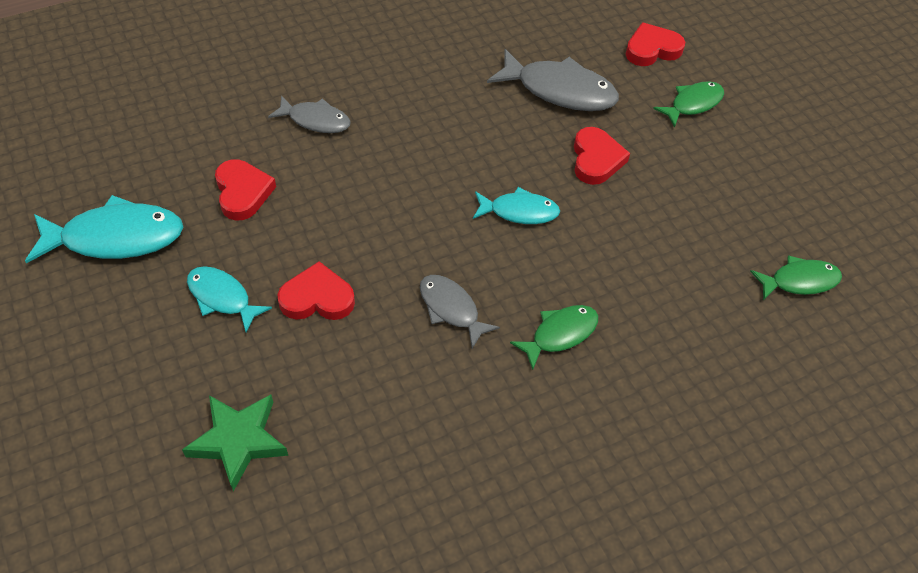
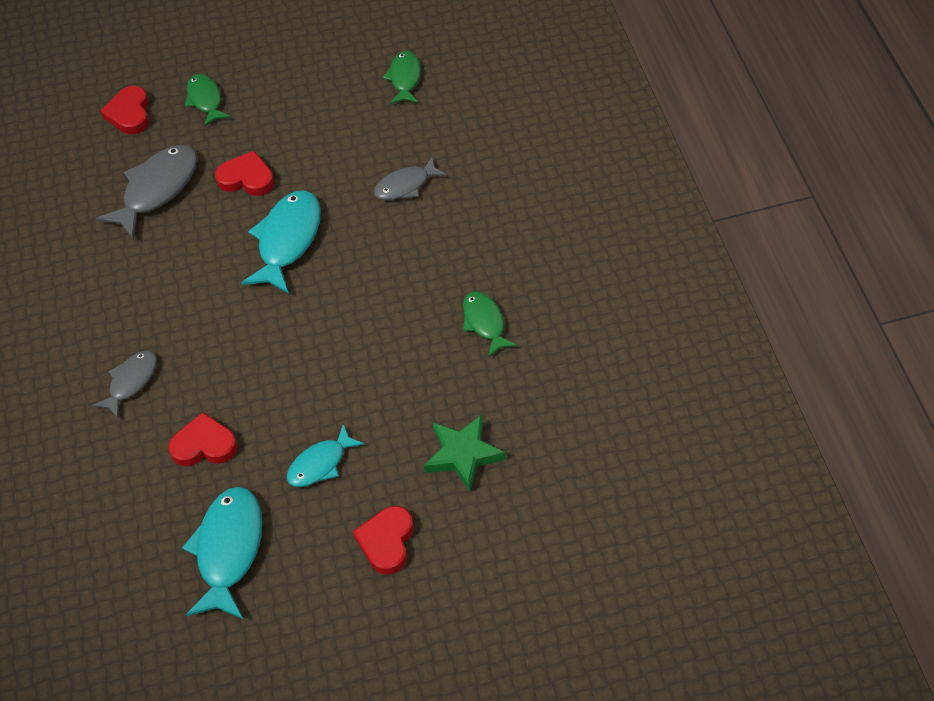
camera: 70 degrees left, 0 degrees up
red heart [277,261,355,320] -> red heart moved to [353,506,414,574]
grey fish [420,275,500,348] -> grey fish moved to [374,157,447,200]
turquoise fish [473,187,560,224] -> turquoise fish [241,190,321,294], size x1.65
green fish [510,305,598,370] -> green fish moved to [463,291,517,358]

